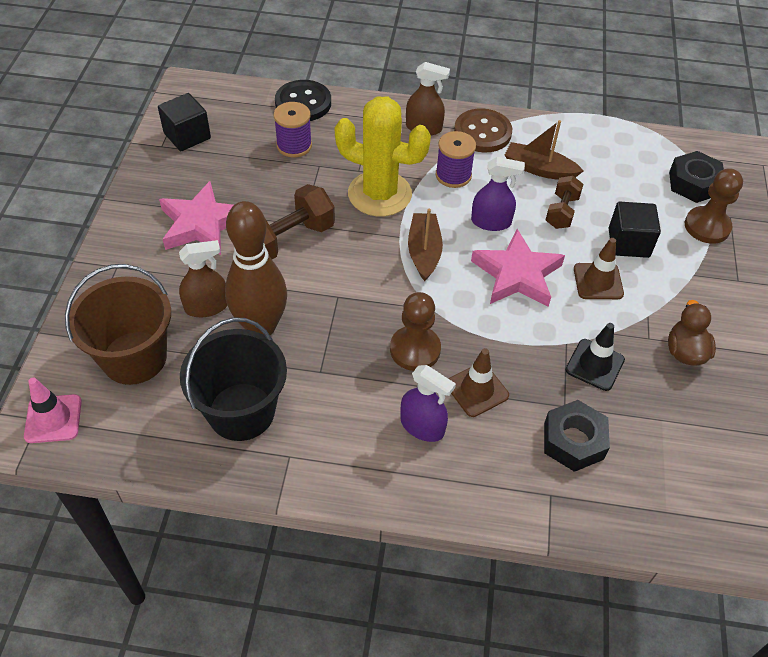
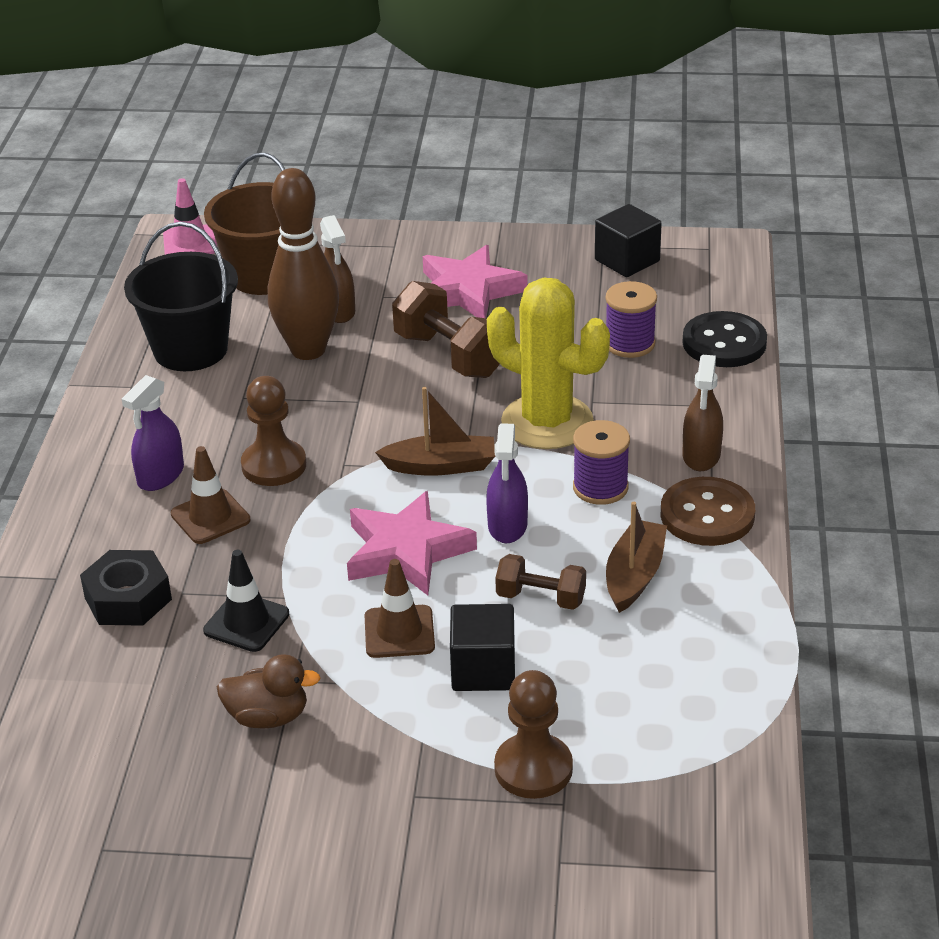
camera: 90 degrees right, 15 degrees down
yellow cactus [335,97,431,216] -> yellow cactus turned 75 degrees counterclockwise [487,278,610,449]
black nut [669,151,724,203] -> none

